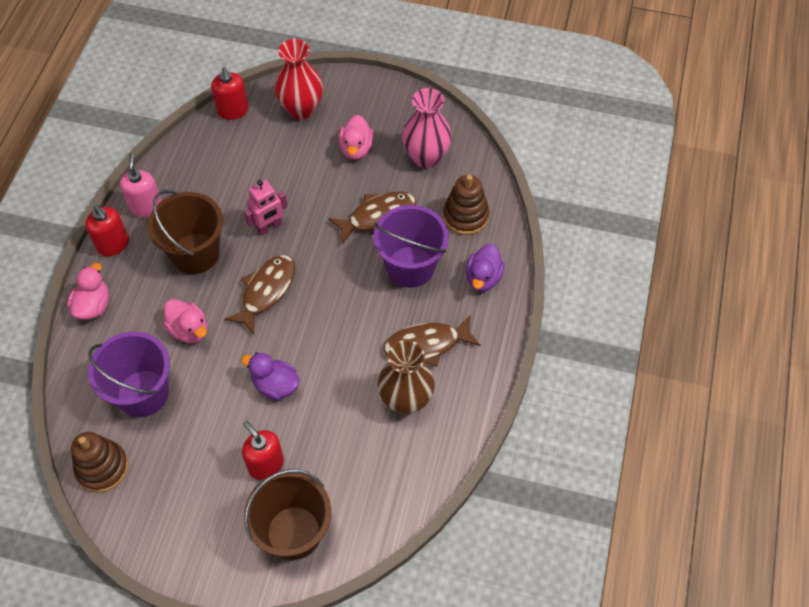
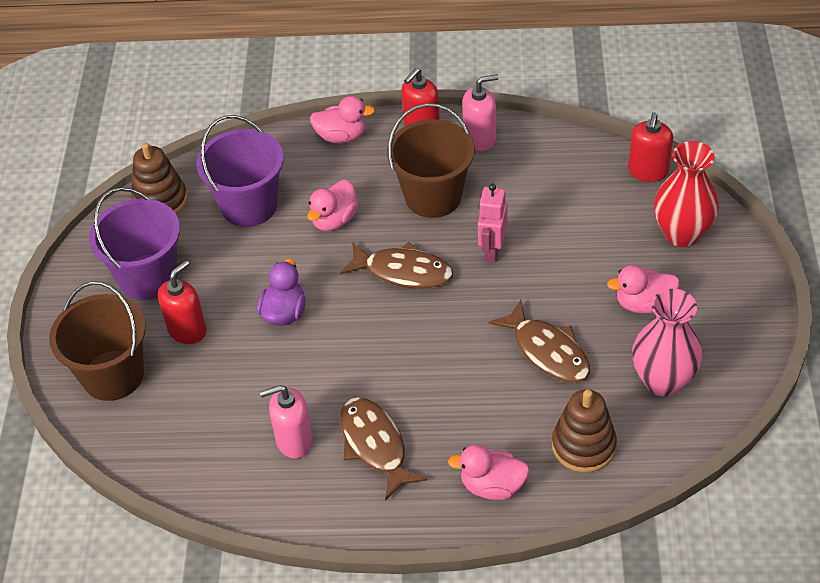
camera: 80 degrees right, 10 degrees down
red soap dispenser [211,67,249,120] -> red soap dispenser turned 45 degrees counterclockwise [628,112,673,182]
pink robot [244,180,288,235] -> pink robot turned 60 degrees clockwise [478,184,508,263]
purple bucket [373,205,449,288] -> purple bucket moved to [89,187,180,300]
brown vase [378,340,435,414] -> pink soap dispenser [260,385,313,458]
purple duck [466,244,505,292] -> pink duck [448,445,530,500]

